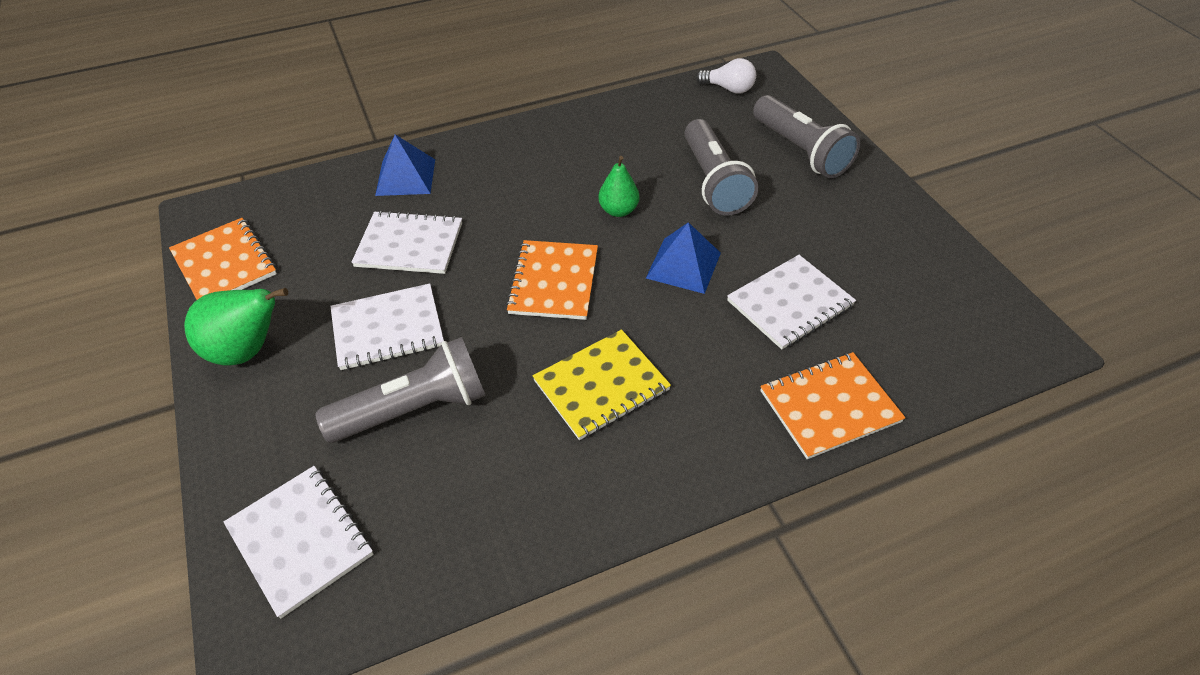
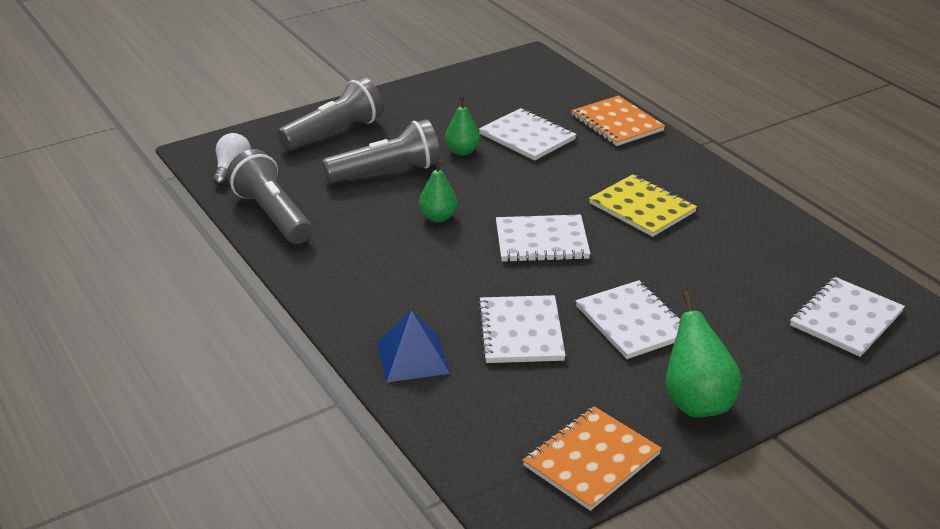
camera: 100 degrees left, 15 degrees down
grey flashlight [315,337,486,443] -> grey flashlight moved to [227,149,312,244]
orange notebook [506,240,598,320] -> white notebook [496,215,590,262]
blue pyramid [646,222,721,294] -> none
none -> green pear [445,97,480,155]

